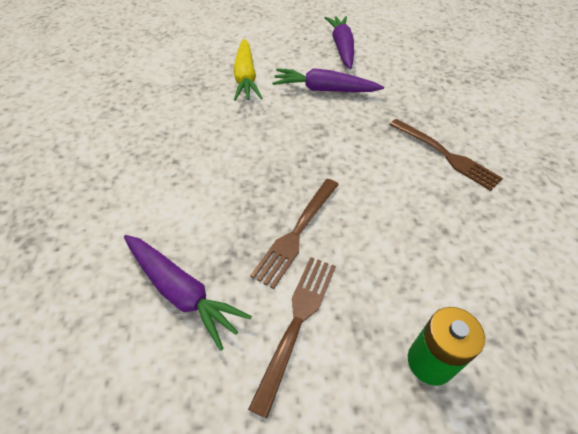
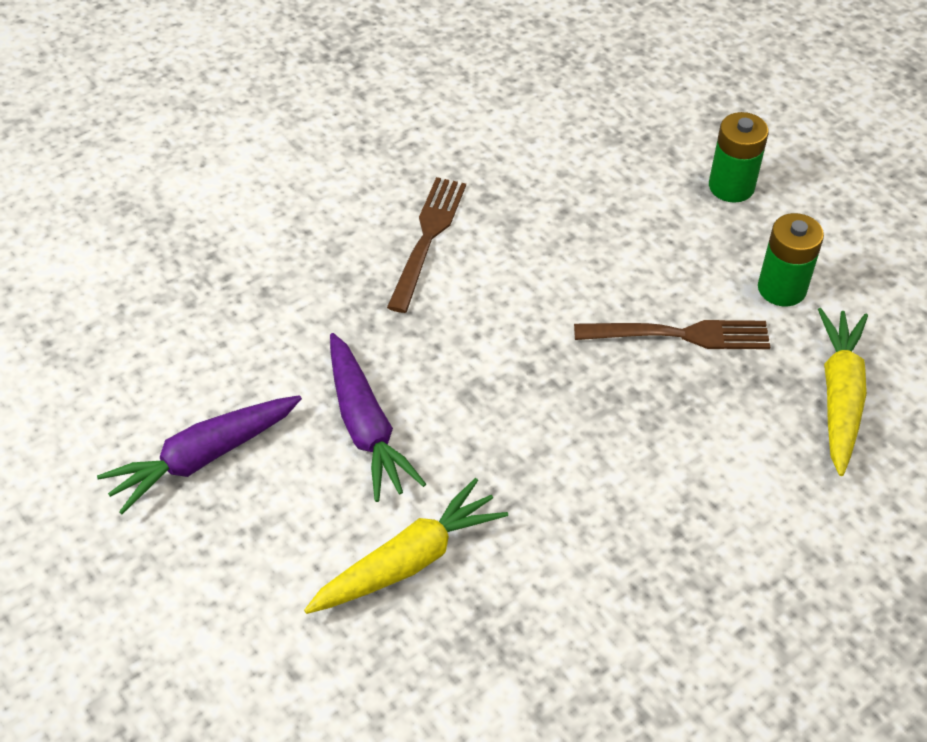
camera: 120 degrees left, 0 degrees up
purple carrot [124,235,252,351] -> yellow carrot [818,308,868,476]
brown fork [248,257,336,418] -> green battery [758,213,824,307]

